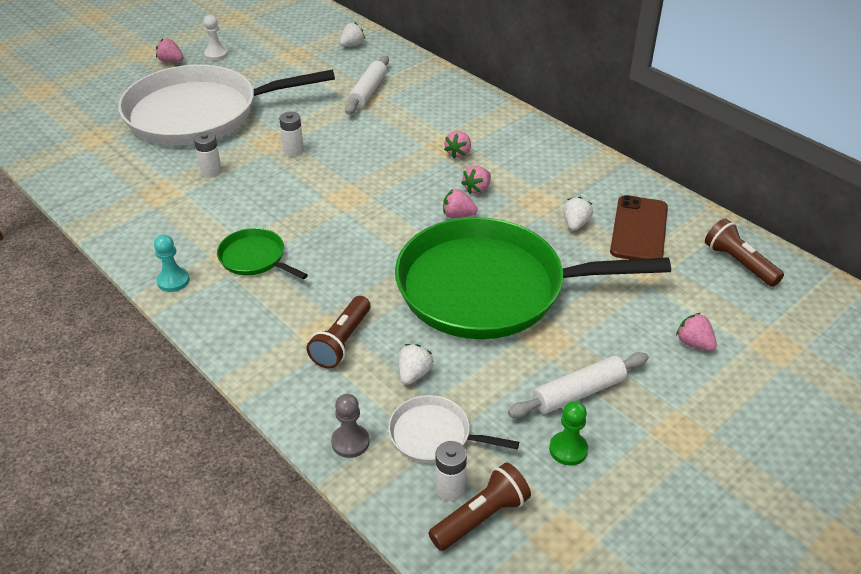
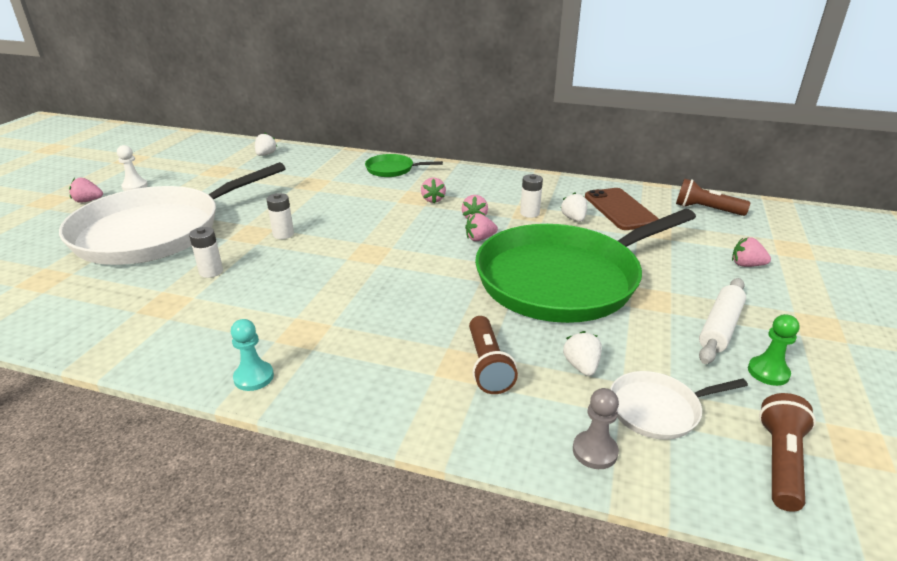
camera: 30 degrees left, 10 degrees down
green pan [217,228,308,279] -> green pan moved to [365,154,443,177]
white rolling pin [345,56,389,115] -> none
white battery [435,441,467,501] -> white battery moved to [520,174,543,218]

